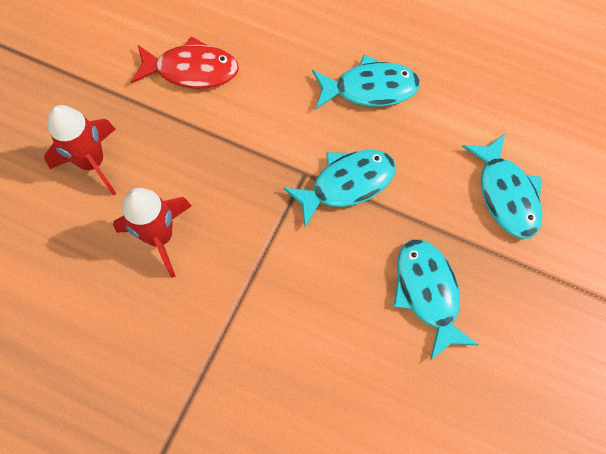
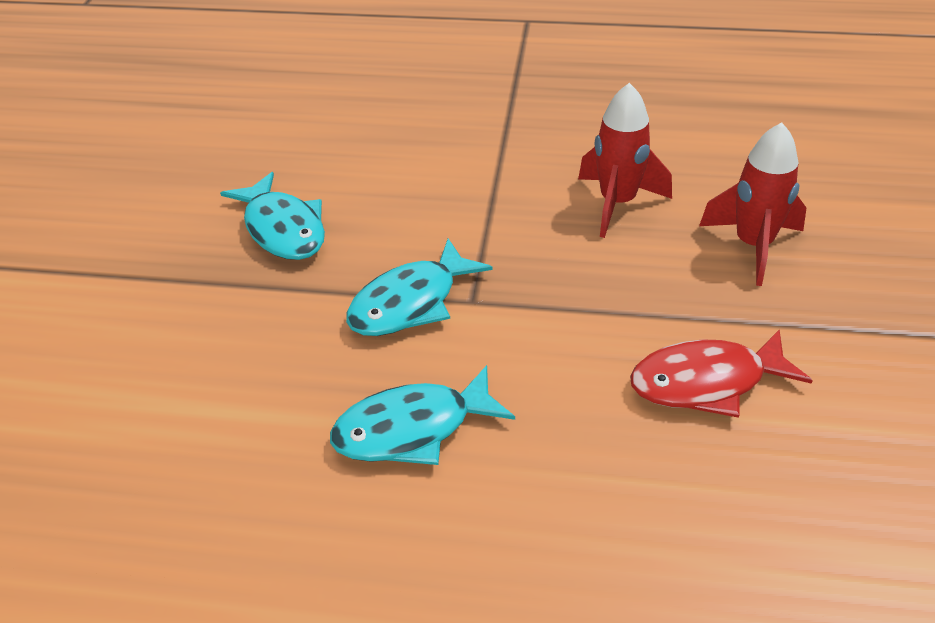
camera: 165 degrees right, 25 degrees down
turquoise fish [462,134,543,239] -> none

